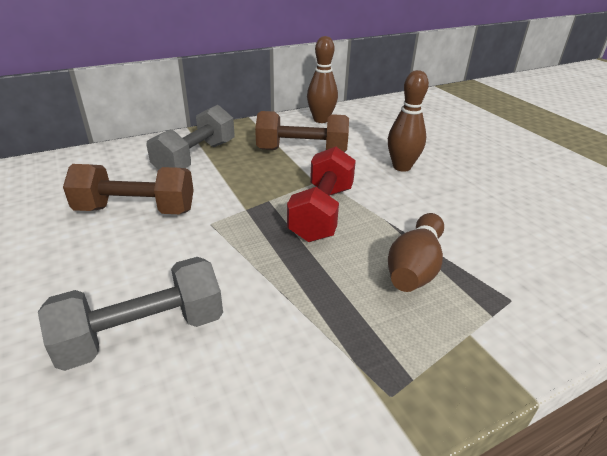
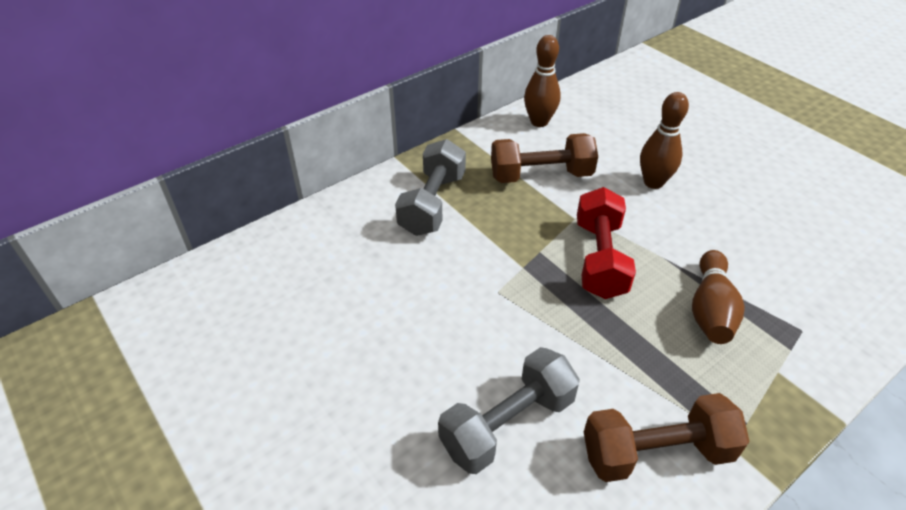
camera: 10 degrees left, 10 degrees up
brown dumbbell [63,164,194,214] -> brown dumbbell moved to [584,393,750,482]

